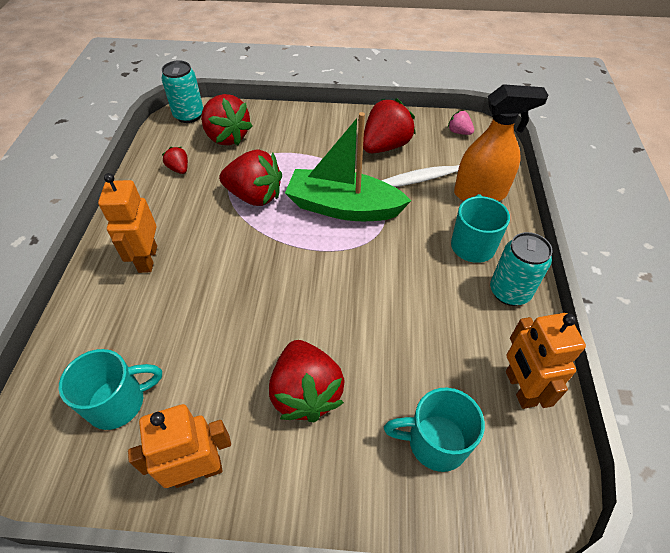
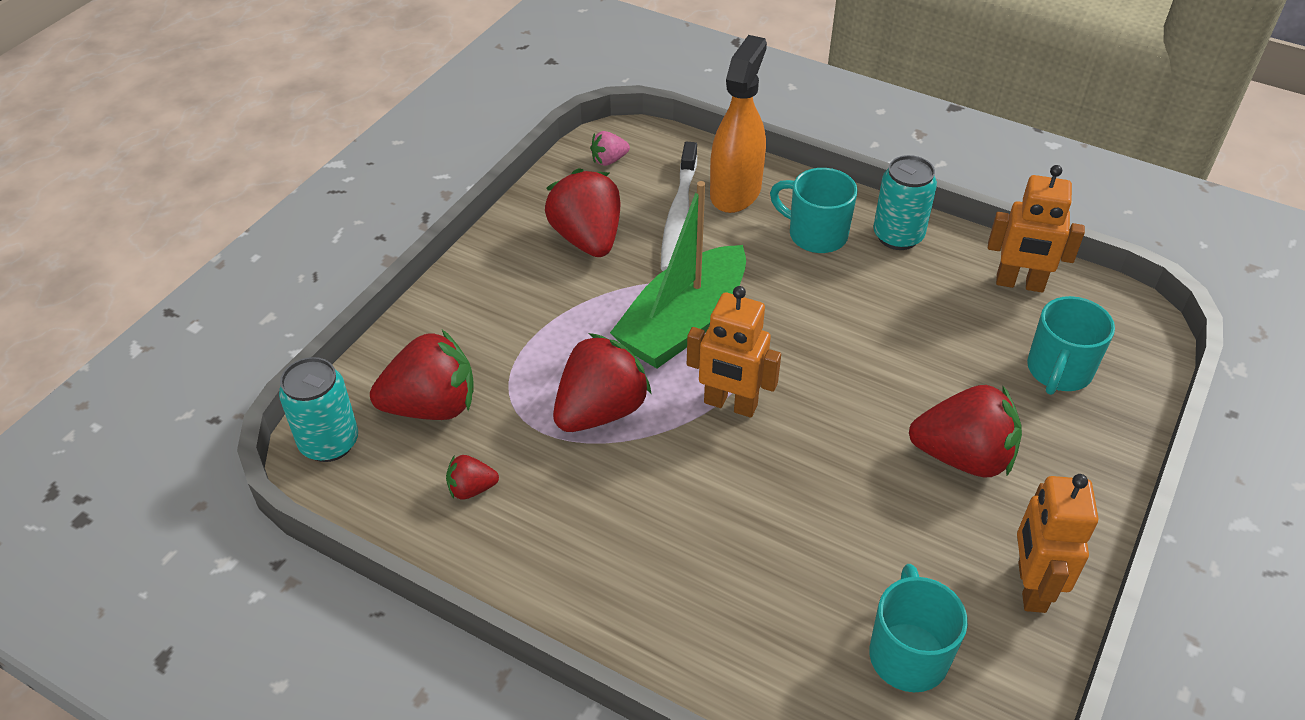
camera: 65 degrees left, 5 degrees down
orange robot [98,173,157,273] -> orange robot moved to [687,286,781,418]

